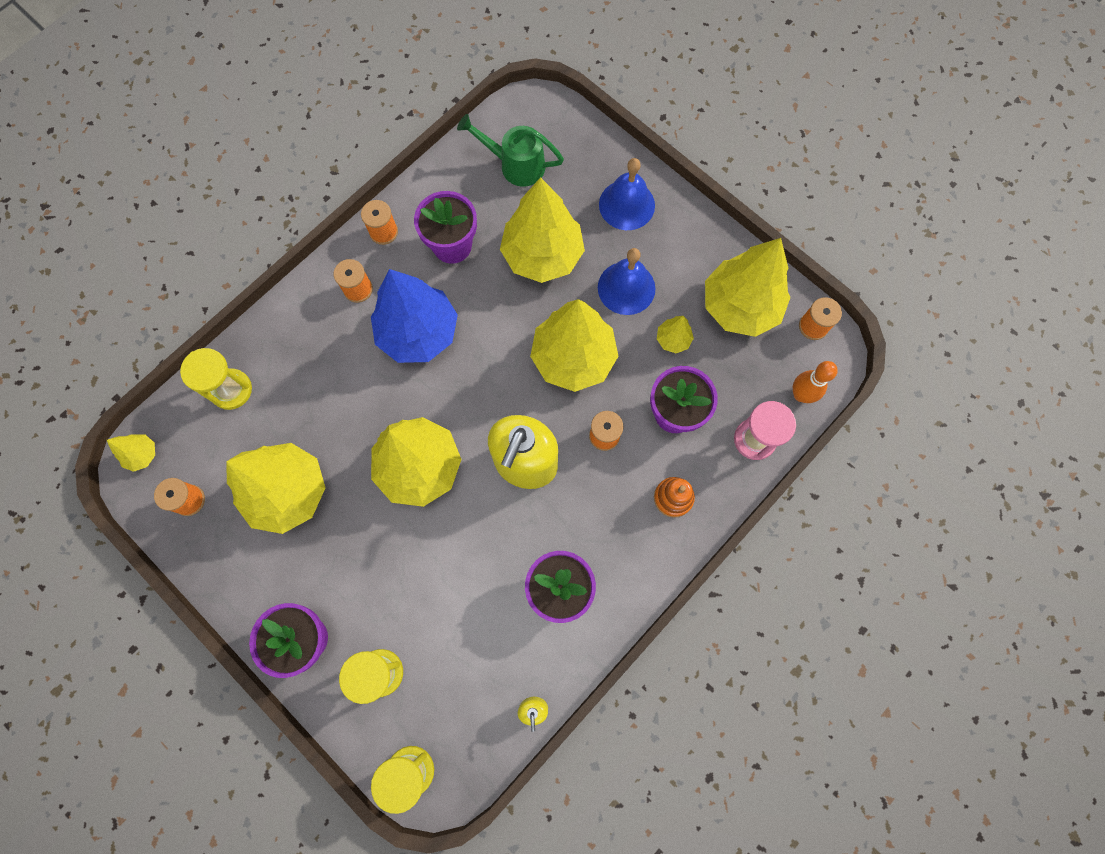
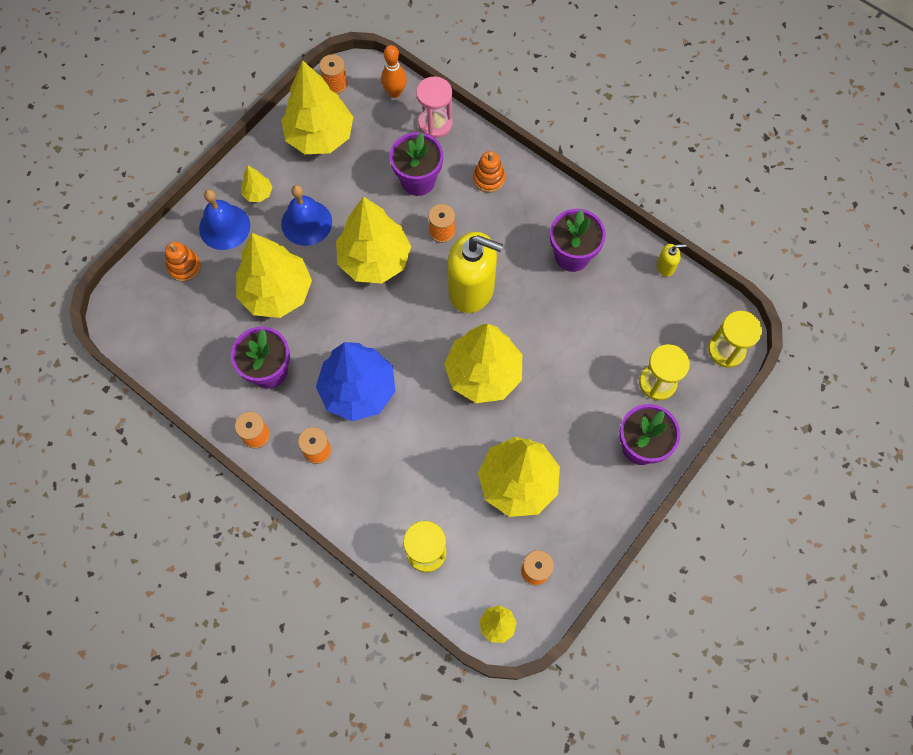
camera: 95 degrees left, 5 degrees down
green watering can [457,114,564,187] -> none
yellow tree [657,316,694,353] -> yellow tree moved to [241,166,272,202]
none -> orange stacking toy [165,241,201,282]

